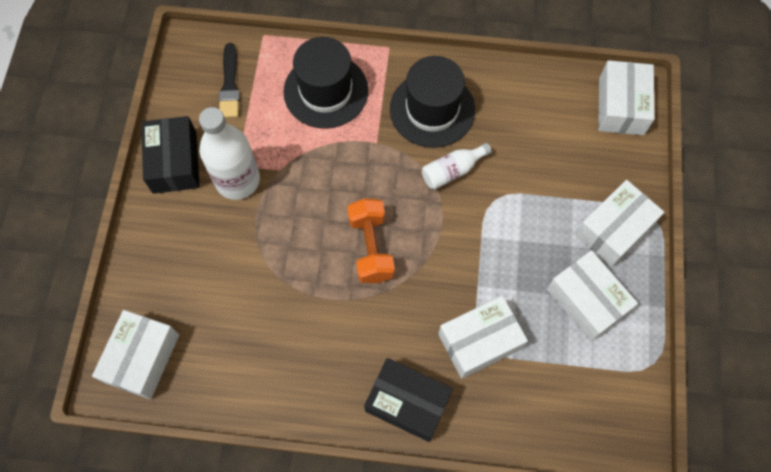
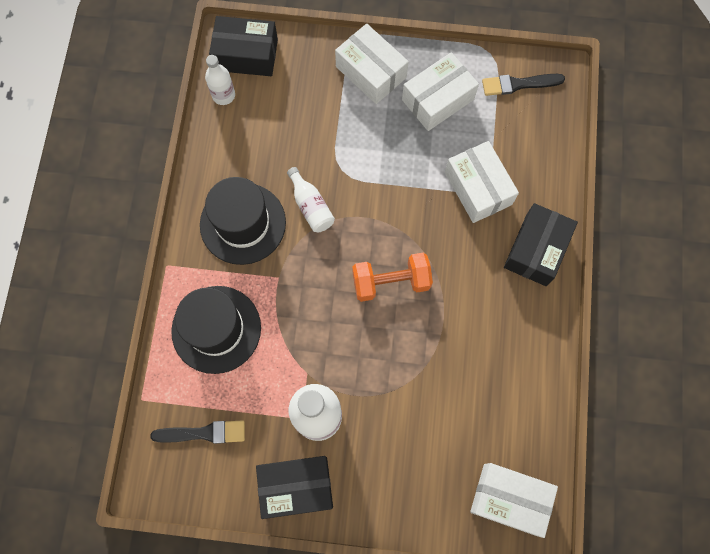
camera: 90 degrees left, 5 degrees up
white box [598,60,655,135] -> black box [209,16,278,76]
none -> white bottle [205,55,235,105]
none -> black brush [482,74,565,96]

